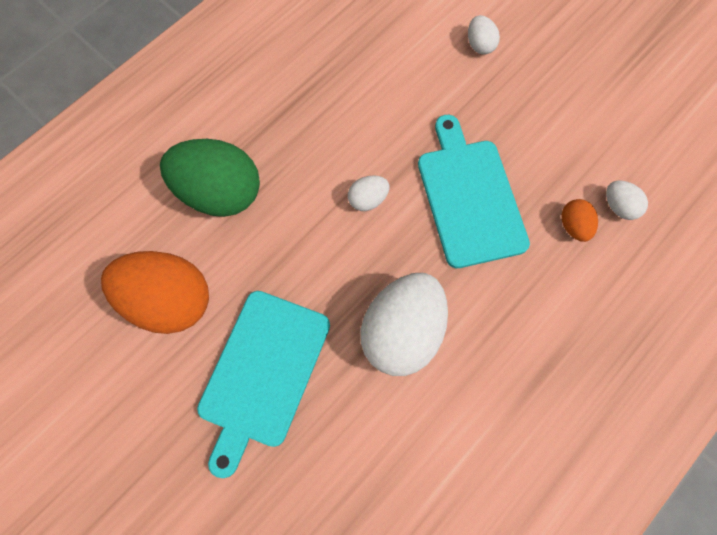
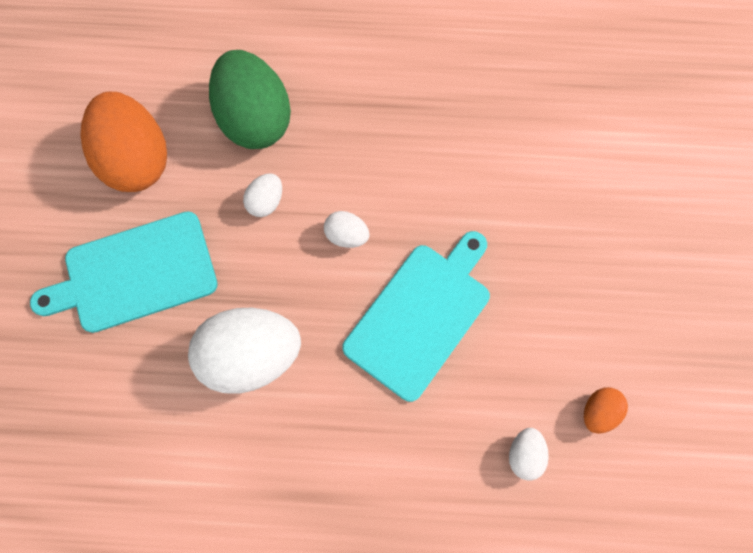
camera: 50 degrees right, 5 degrees up
white egg [468,15,500,55] -> white egg moved to [243,173,282,217]
orange egg [562,199,598,242] -> orange egg moved to [584,387,628,434]

